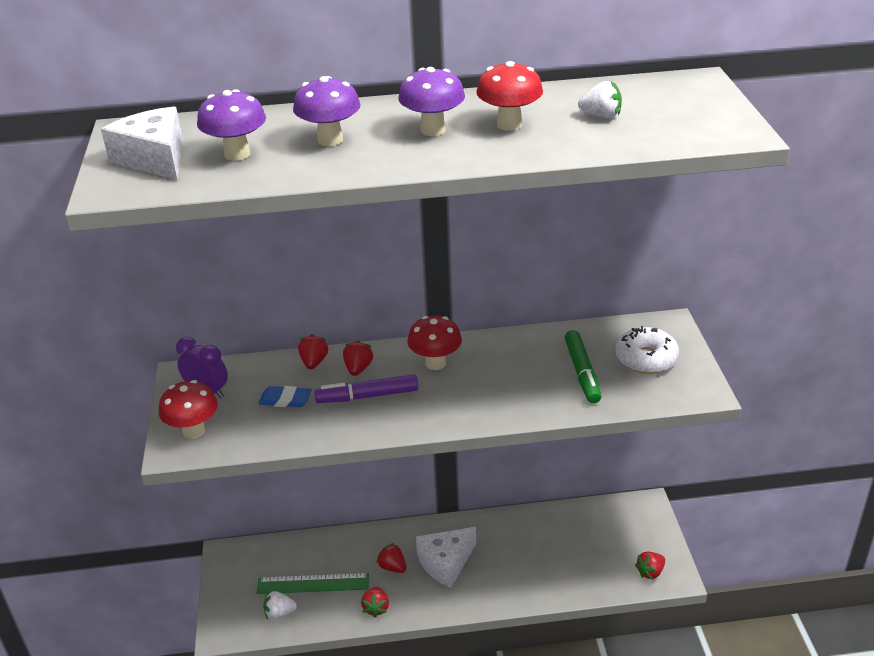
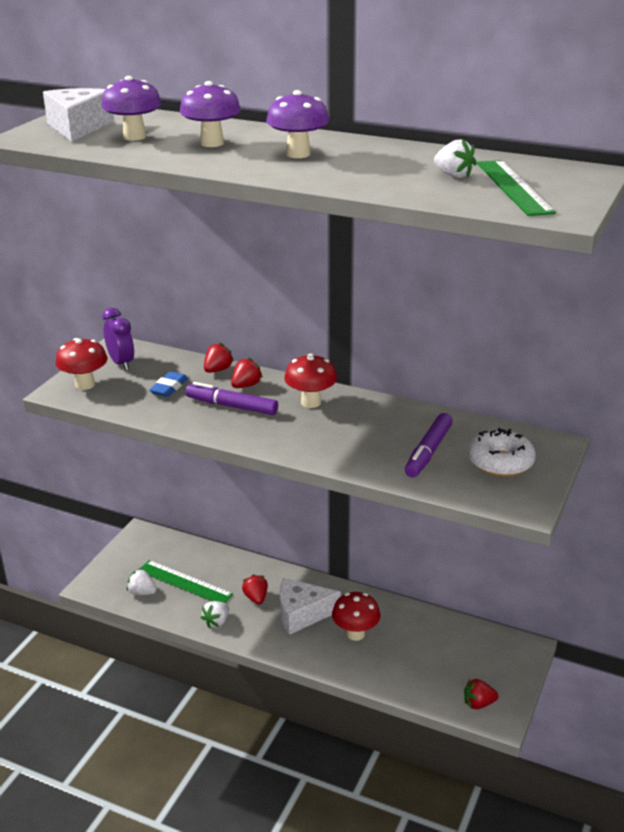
camera: 30 degrees right, 5 degrees down
blue eraser [258,386,312,407] -> blue eraser turned 75 degrees clockwise [149,371,188,397]
red strawberry [361,587,389,618] -> white strawberry [201,601,229,628]
red mushroom [476,61,543,131] -> red mushroom moved to [332,592,380,641]
green marker [564,330,601,403] -> purple marker [405,413,453,477]
none -> green ruler [477,160,556,216]

